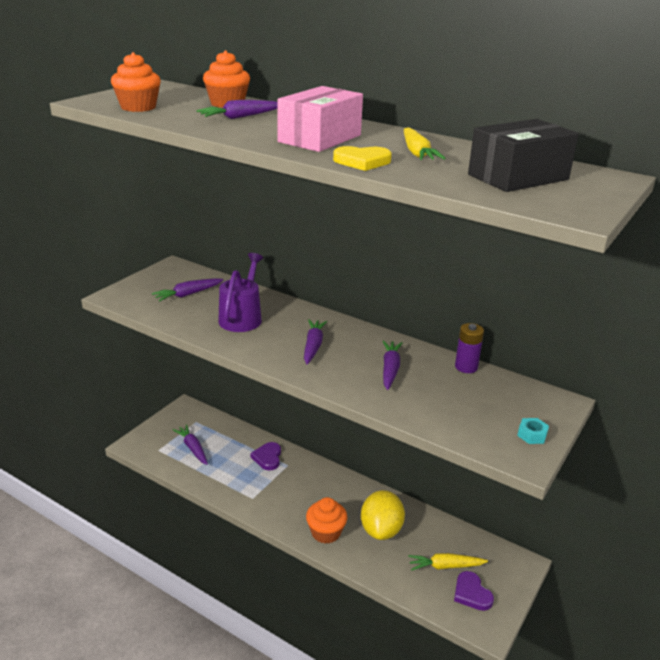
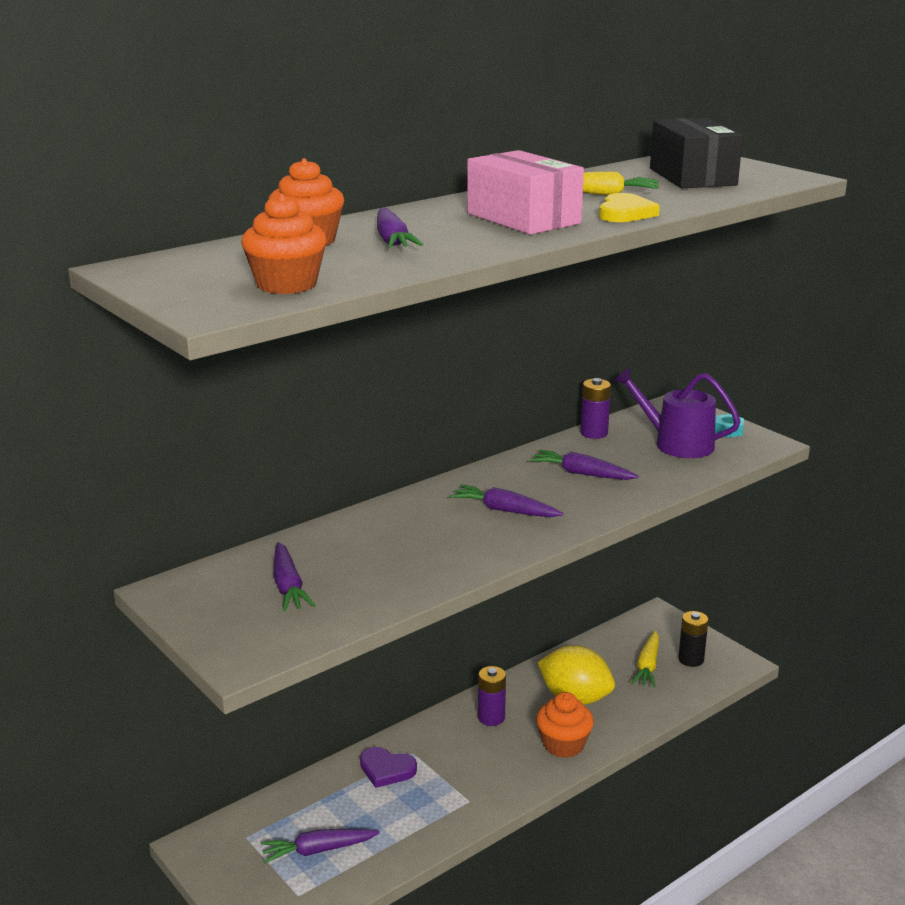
camera: 70 degrees left, 5 degrees down
purple watering can [218,253,263,332] -> purple watering can moved to [614,367,741,458]
purple heart [454,571,494,611] -> black battery [678,611,708,667]
none -> purple battery [478,666,506,726]

